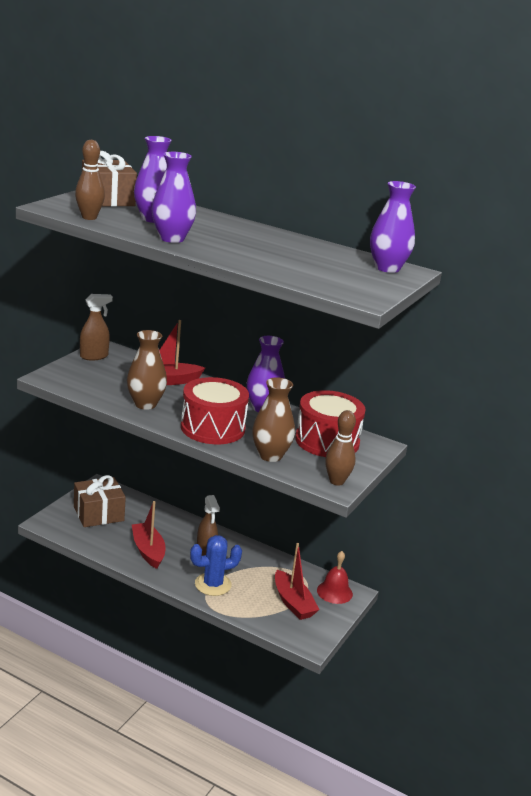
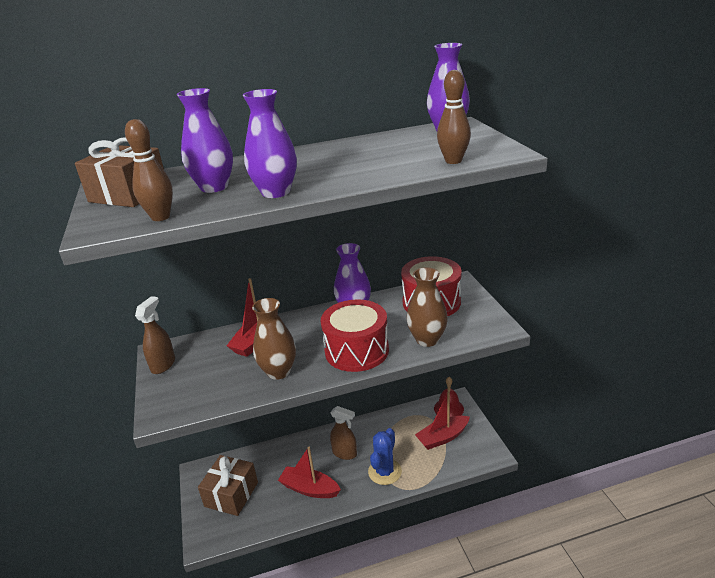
camera: 40 degrees left, 5 degrees up
red boat [275,543,320,620] -> red boat turned 135 degrees clockwise [415,391,470,450]
brown bowling pin [325,410,356,486] -> brown bowling pin moved to [437,70,471,164]

